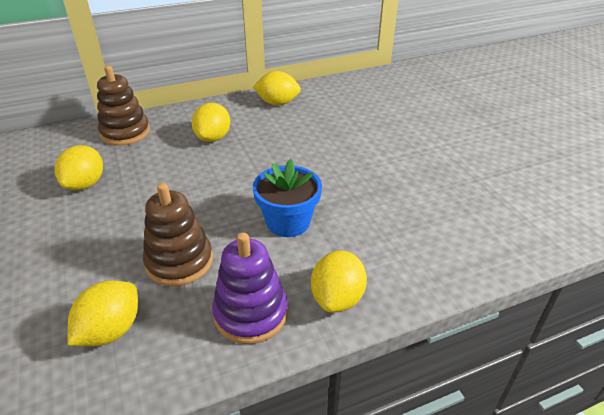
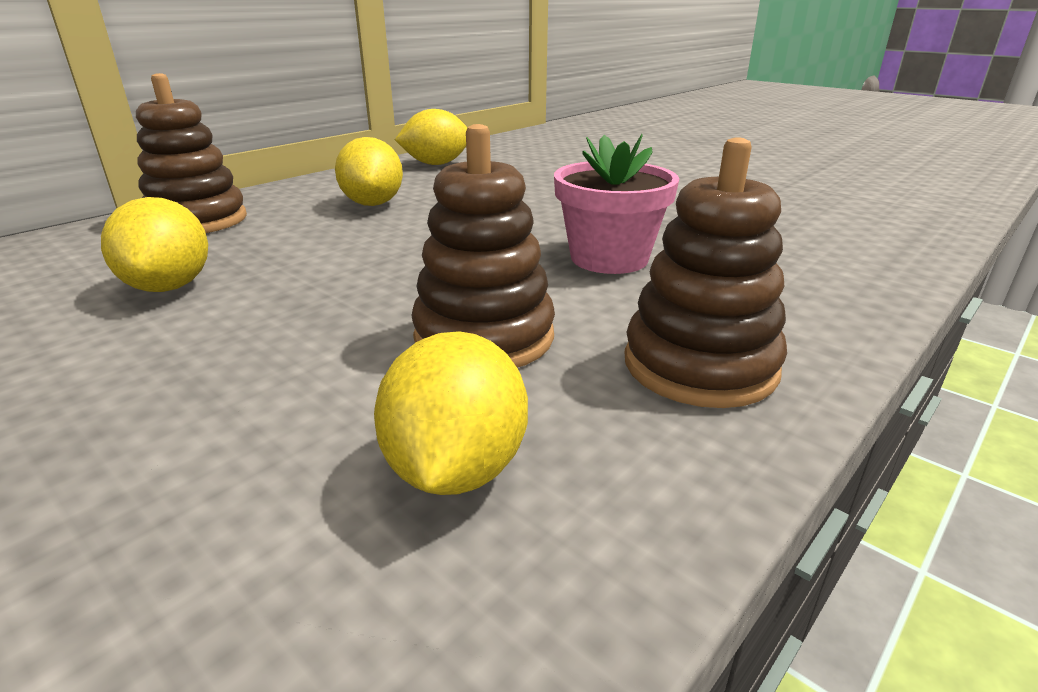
camera: 25 degrees left, 10 degrees down
purple stacking toy [212,232,288,344] -> brown stacking toy [624,137,787,408]
blue flower pot [253,159,322,237] -> pink flower pot [554,134,679,274]
yellow lemon [311,251,367,312] -> none

